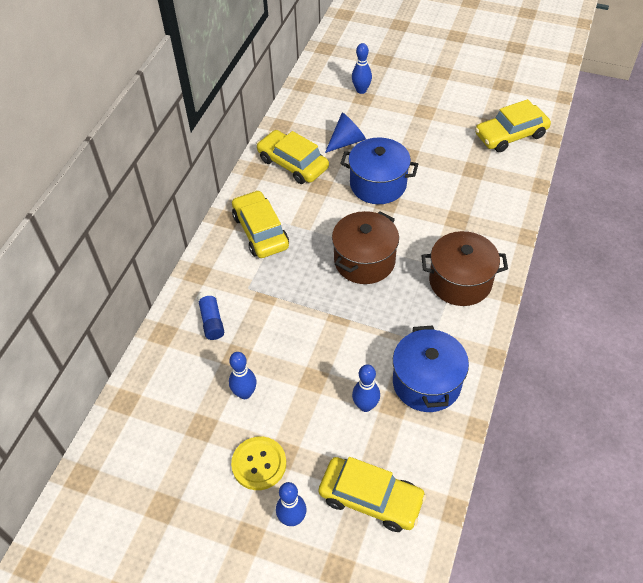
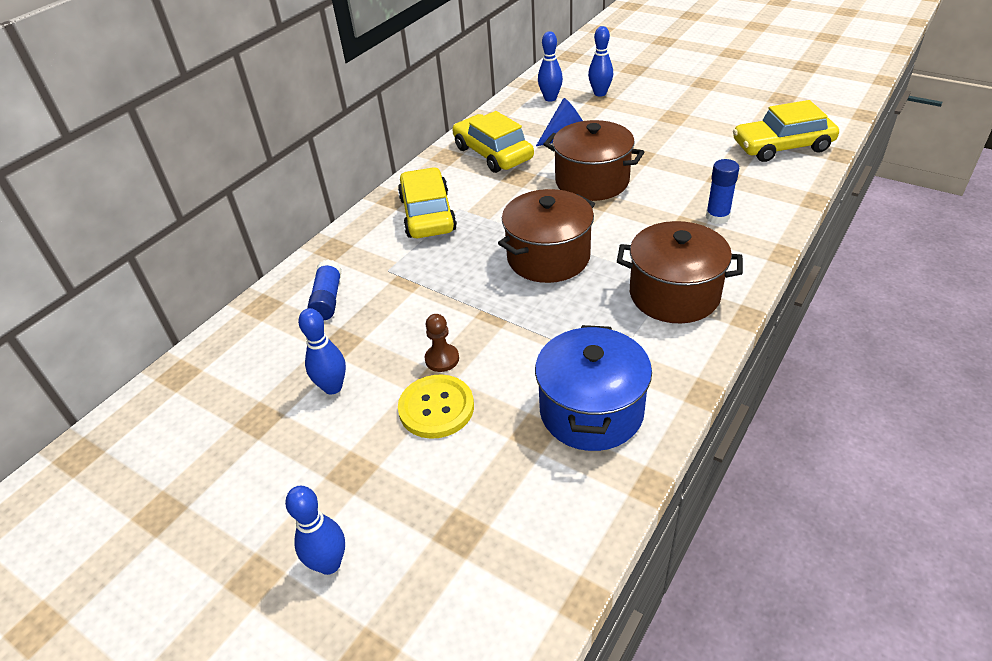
camera: 15 degrees right, 10 degrees down
yellow button [231,436,286,490] -> yellow button moved to [398,374,474,439]
yellow car [319,457,426,532] -> none
blue pot [340,138,418,204] -> brown pot [543,120,644,201]
blue bowling pin [352,364,380,412] -> blue bowling pin moved to [538,31,563,102]
none -> brown pawn [424,314,459,372]
none -> blue glue stick [706,159,739,224]

